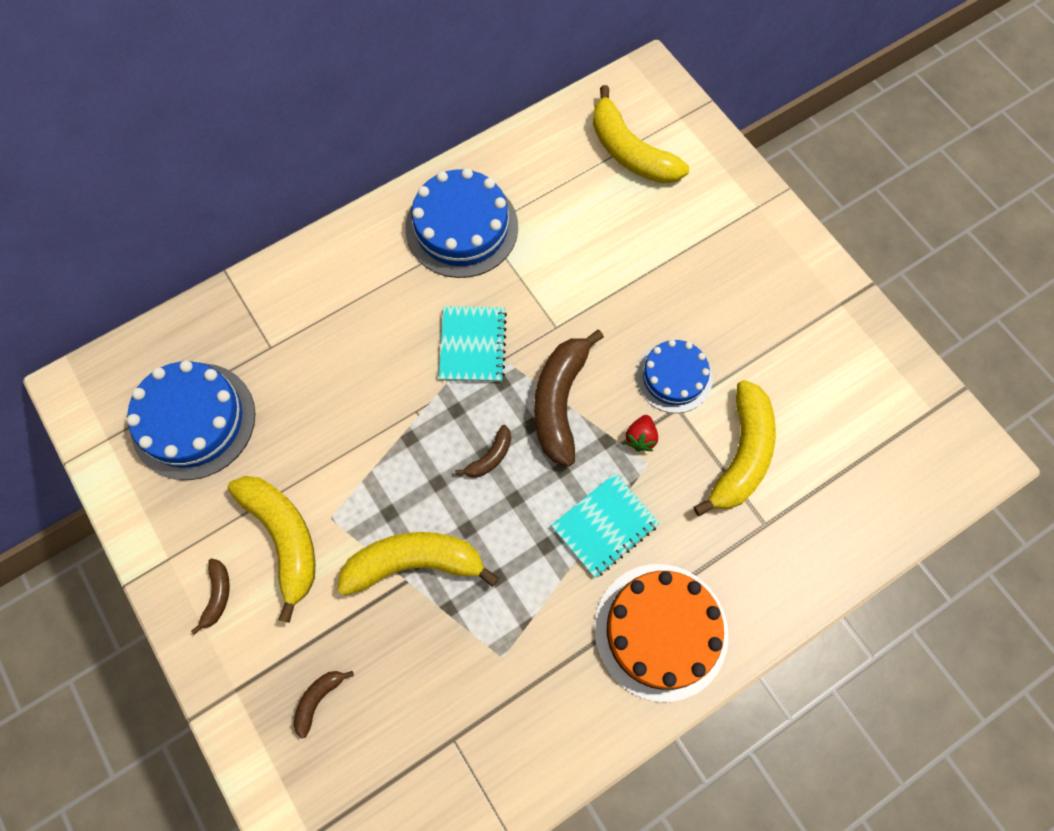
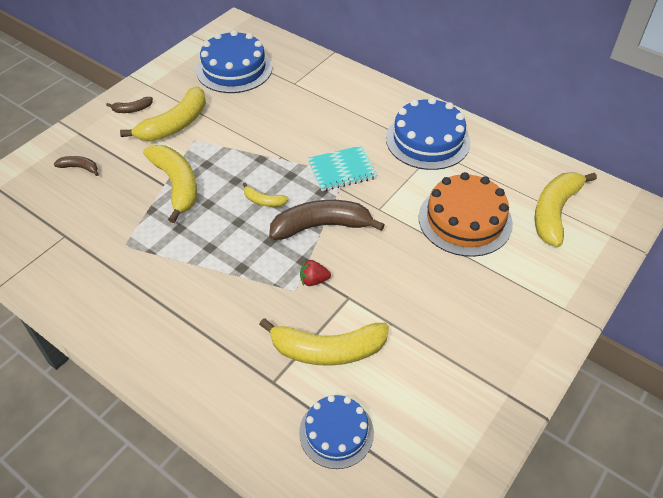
camera: 70 degrees right, 20 degrees down
brown banana [455,425,511,477] -> yellow banana [243,183,289,207]
turquoise notebook [551,473,660,578] -> none
orange cake [594,564,729,702] -> orange cake moved to [419,172,513,257]
blue cake [636,340,713,413] -> blue cake moved to [299,395,374,469]

